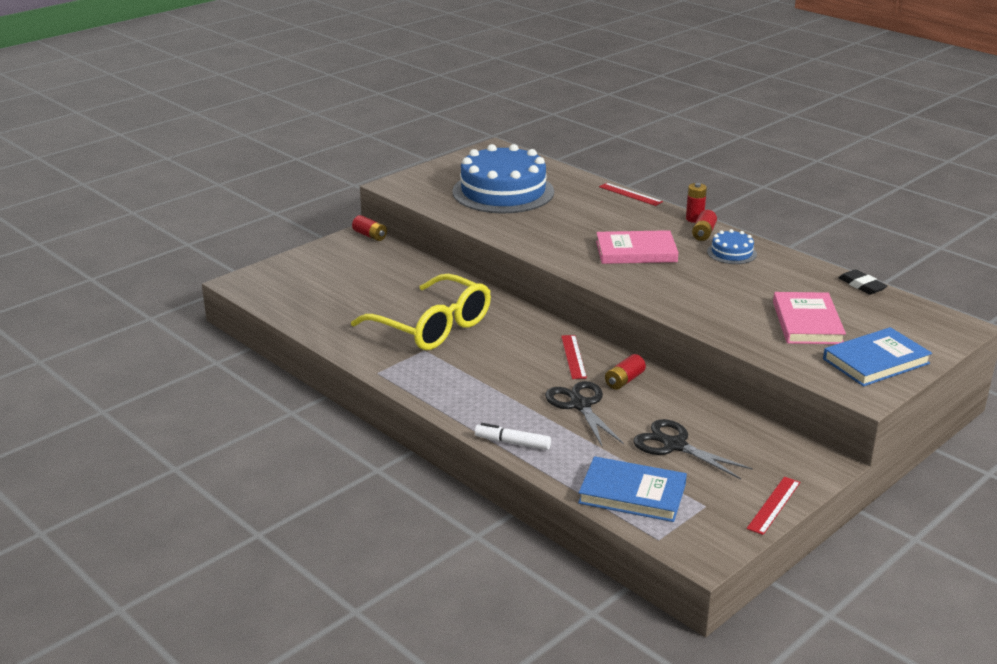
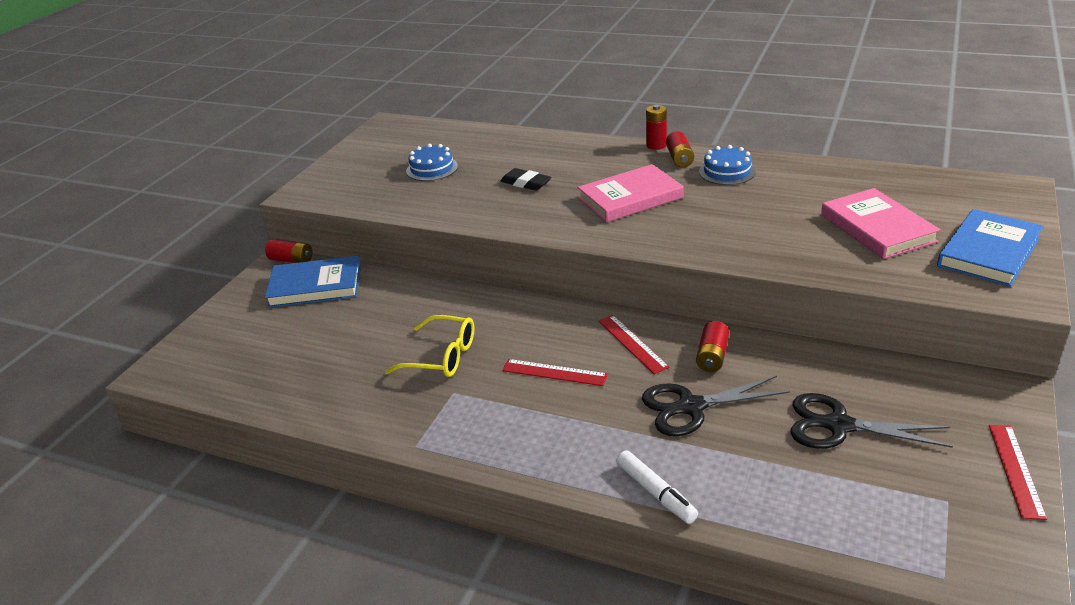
camera: 20 degrees left, 5 degrees up
yellow glasses [351,274,491,350] -> yellow glasses [385,315,475,377], size x0.56
blue cake [452,144,554,214] -> blue cake [406,144,458,181], size x0.44
white marker [475,423,551,450] -> white marker turned 120 degrees counterclockwise [616,450,698,524]
black scissors [545,381,624,446] -> black scissors turned 60 degrees counterclockwise [642,376,790,436]
blue book [578,456,687,522] -> blue book moved to [265,256,361,308]
red ruler [599,183,663,206] -> red ruler moved to [502,359,608,386]
black eraser [838,269,887,295] -> black eraser moved to [500,168,551,191]

